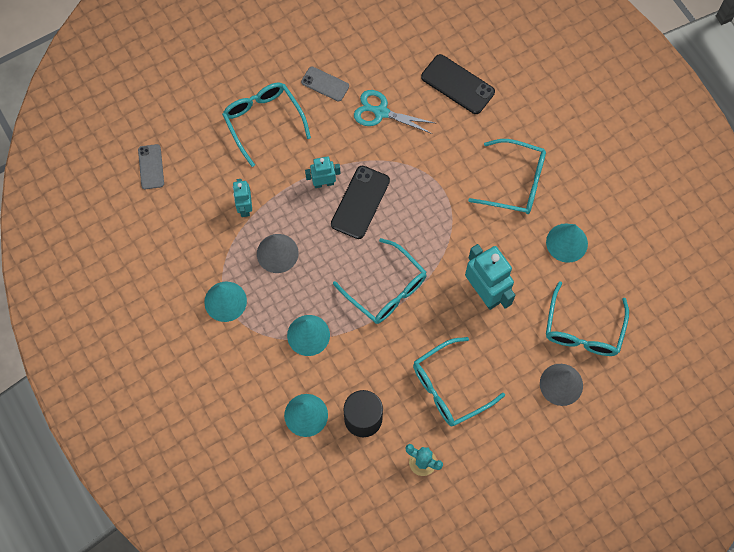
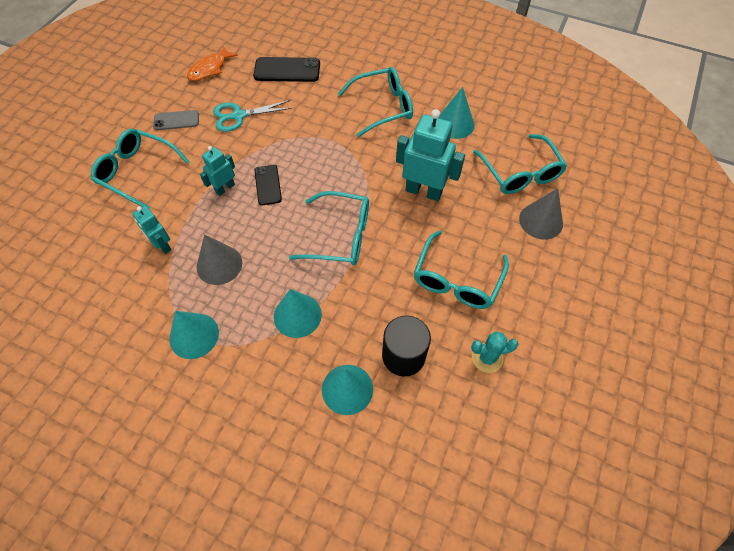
camera: 35 degrees left, 10 degrees down
grey phone [138,144,164,189] -> none
black phone [331,166,390,239] -> black phone [254,165,282,205], size x0.64
none -> orange fish [187,46,238,81]

